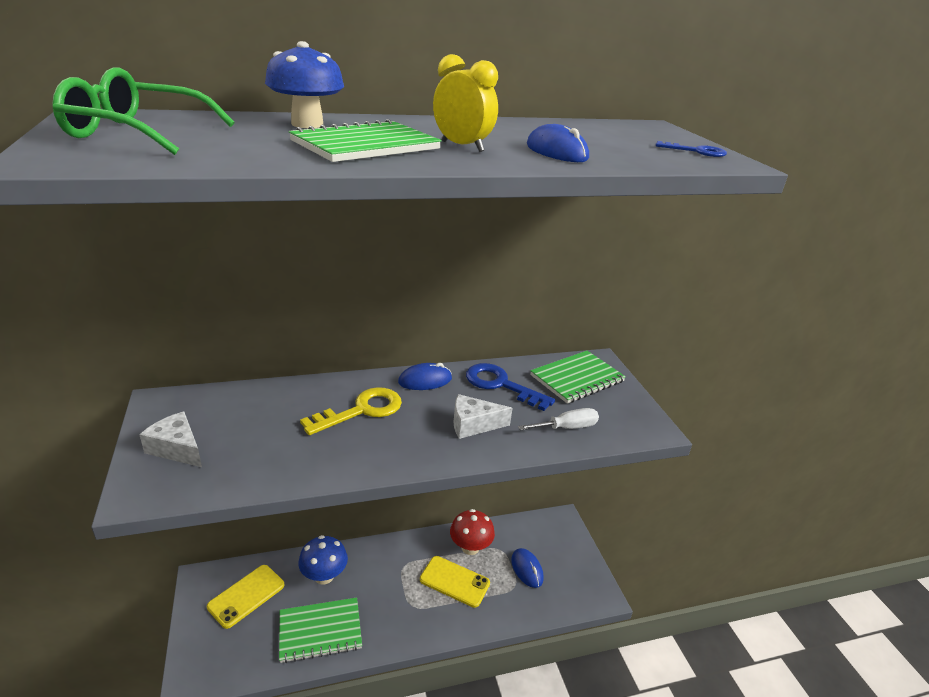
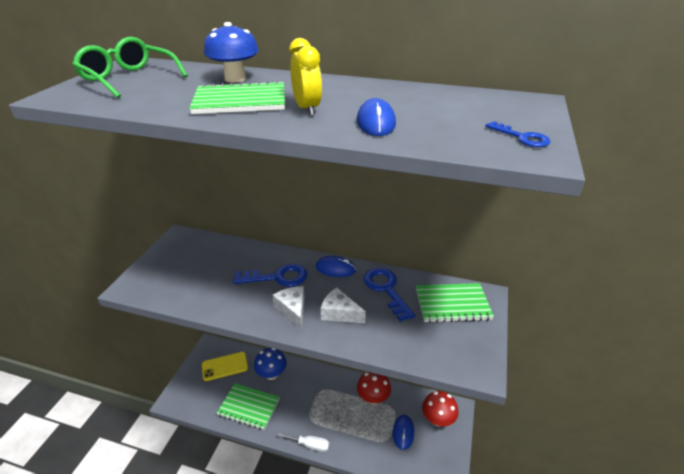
camera: 35 degrees right, 5 degrees up
white cheese [139,411,202,467] -> white cheese moved to [272,286,305,330]
yellow key [300,387,402,435] -> blue key [233,264,308,287]
yellow phone [420,556,490,608] -> none
white screwdriver [518,408,599,430] -> white screwdriver moved to [277,433,329,452]
none -> red mushroom [422,391,458,426]

